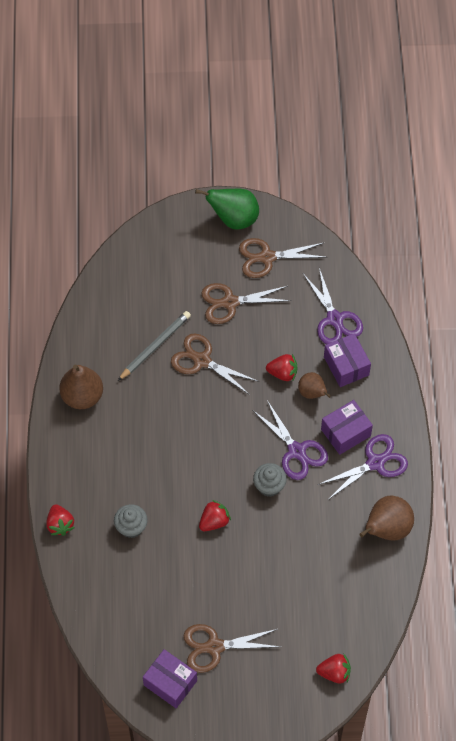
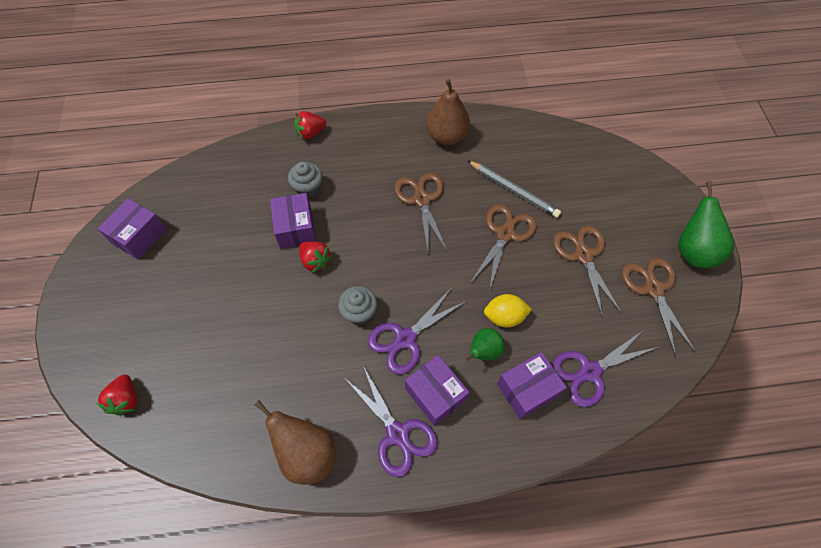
camera: 85 degrees right, 0 degrees up
brown scissors [183,624,281,673] -> brown scissors moved to [394,172,448,252]
red strawberry [266,354,297,381] -> yellow lemon [484,294,532,328]
brown pear [298,372,331,399] -> green pear [466,328,505,361]
none -> purple box [270,193,316,249]

